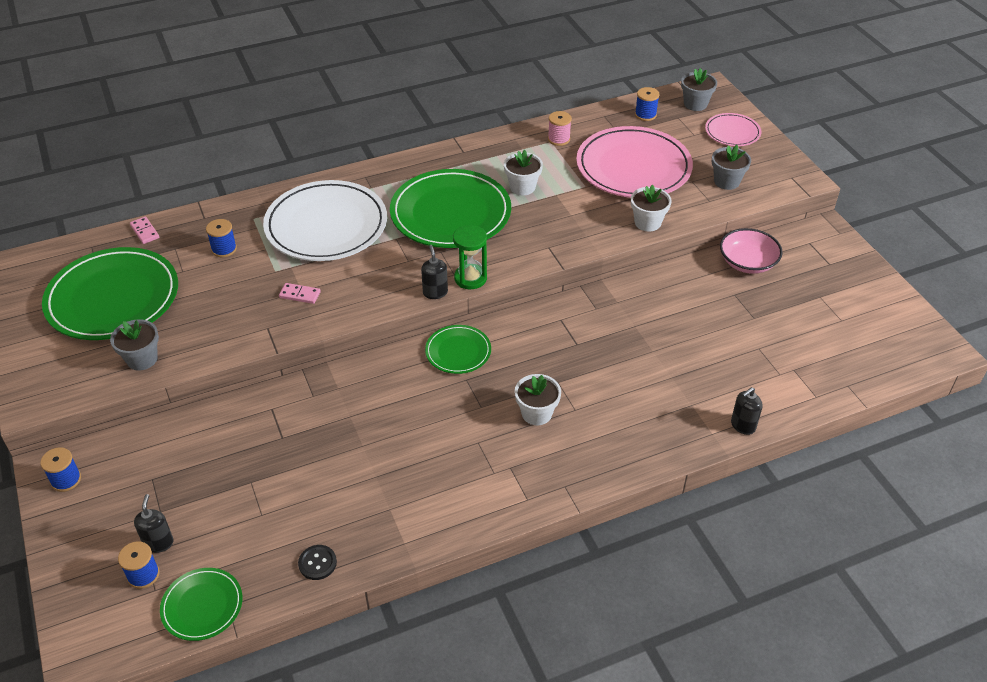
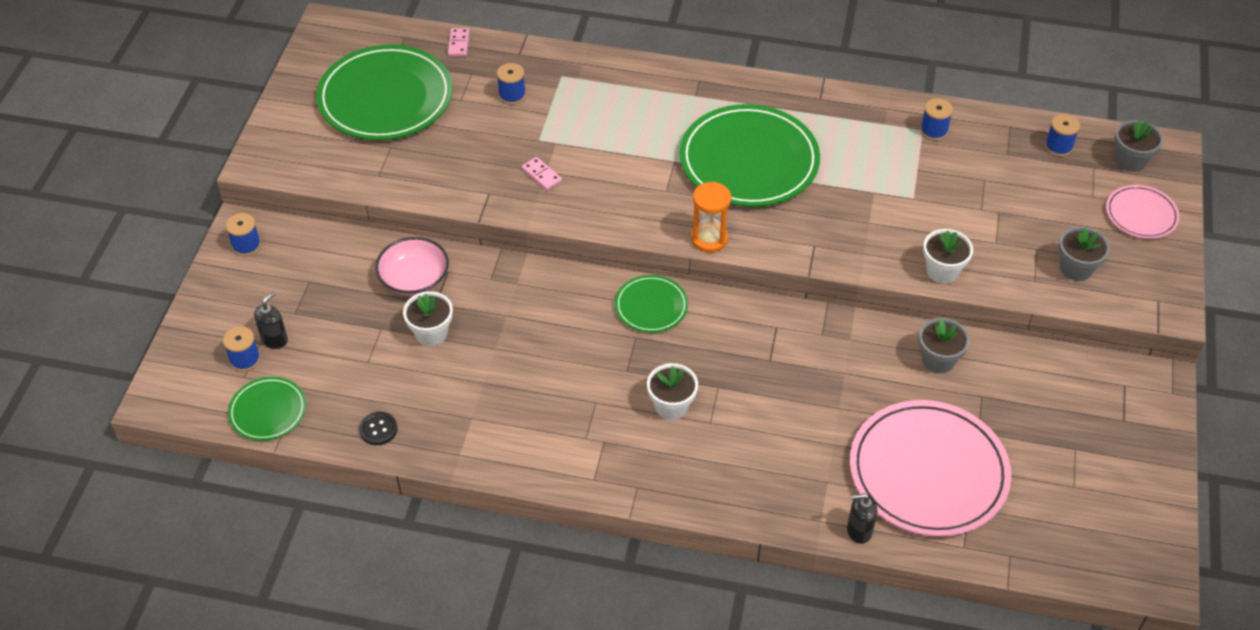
camera: 35 degrees right, 5 degrees up
grey flower pot [110,319,159,371] -> grey flower pot moved to [919,318,970,373]
white plate [263,180,387,261] -> none
black soap dispenser [421,245,448,299] -> none
green hourglass [453,225,487,289] -> orange hourglass [691,182,731,253]
white flower pot [504,150,543,195] -> white flower pot moved to [403,291,453,346]
pink spool [548,111,572,146] -> blue spool [920,98,953,141]
pink plate [576,126,693,198] -> pink plate moved to [850,400,1011,537]
pink bowl [720,228,782,274] -> pink bowl moved to [375,237,449,296]

